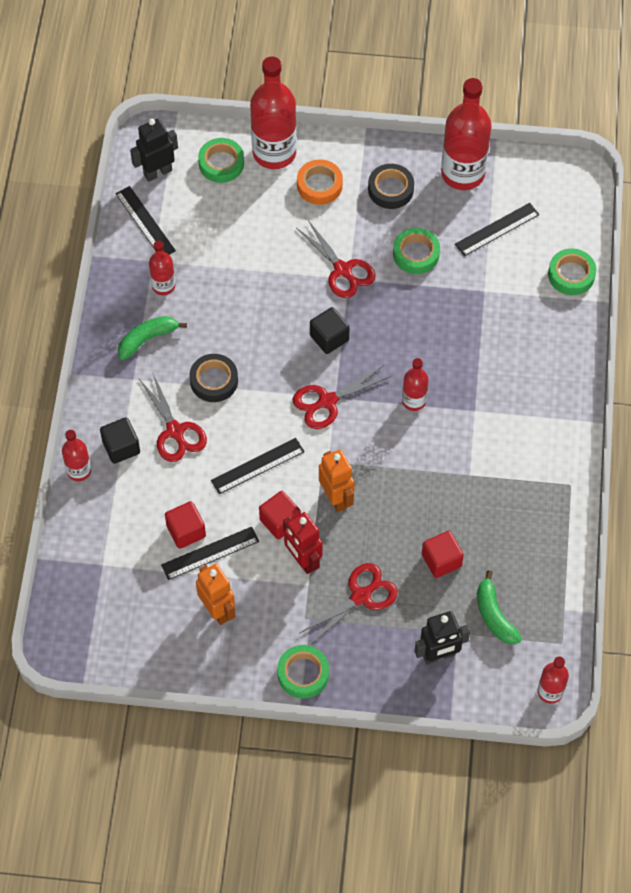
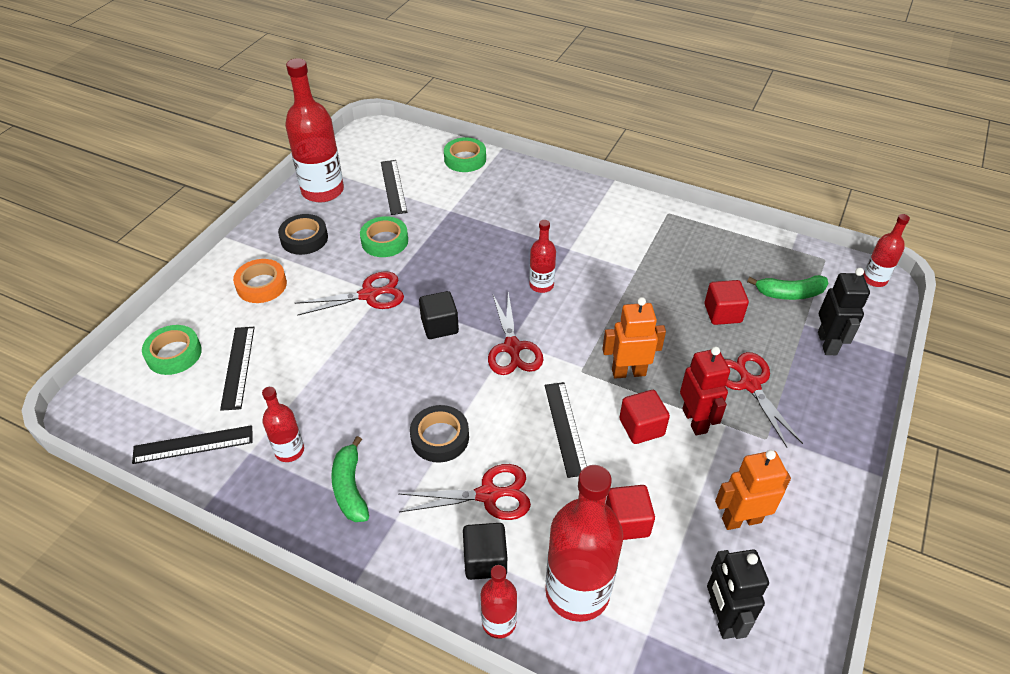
camera: 70 degrees left, 15 degrees down
black robot [130,118,178,182] -> black robot moved to [707,549,769,639]
black ruler [161,527,259,580] -> black ruler moved to [220,327,255,411]
red bottle [250,57,297,169] -> red bottle moved to [545,465,623,622]
green tape [277,645,329,699] -> none
red robot [283,512,323,574] -> red robot turned 90 degrees counterclockwise [680,346,730,436]

